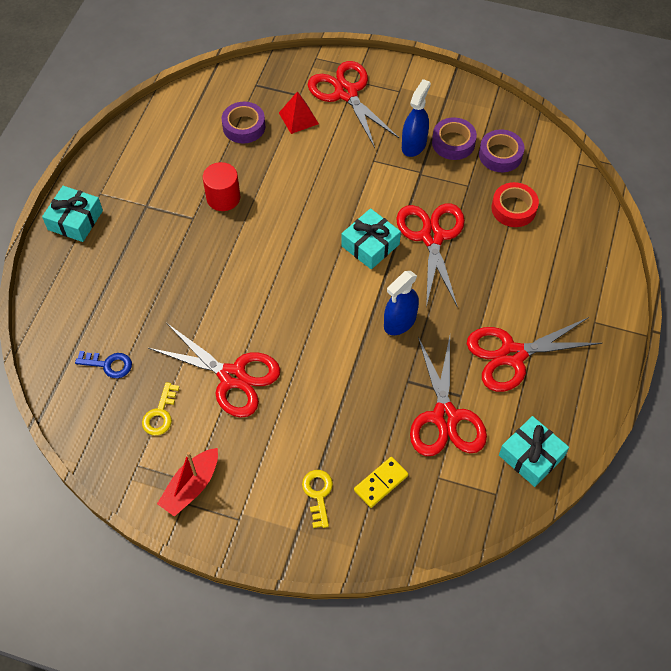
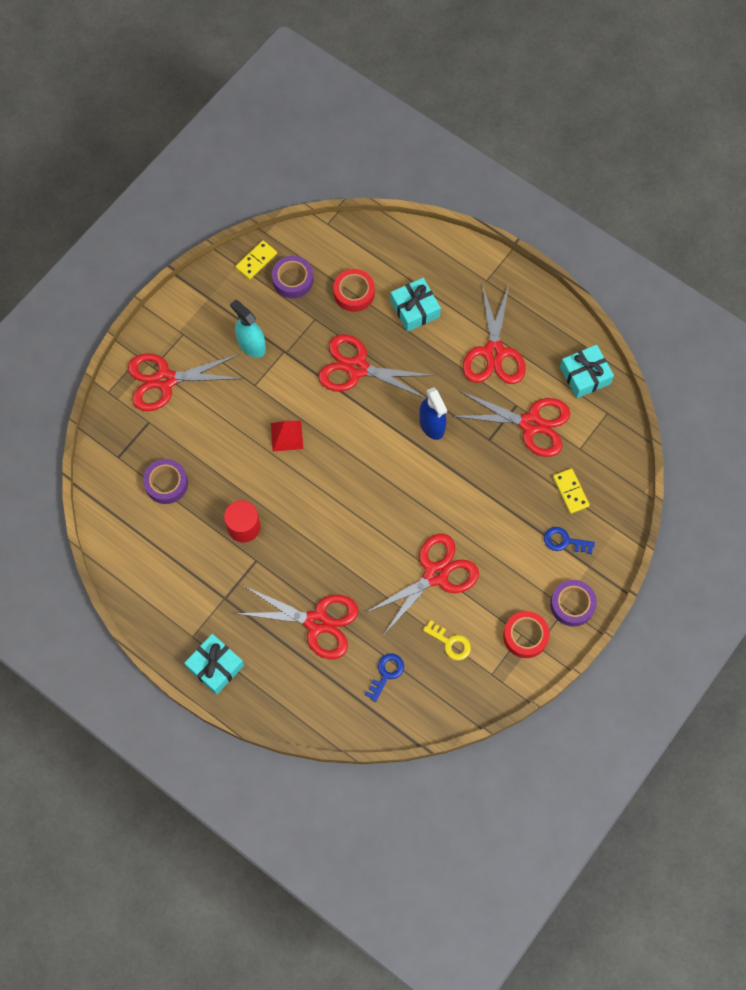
camera: 70 degrees left, 10 degrees up
red boat [157,448,218,517] -> red tape [503,611,550,658]
red pyramid [279,91,319,134] -> red pyramid moved to [271,421,303,452]
yellow key [302,470,333,528] -> blue key [544,527,595,554]
turquoise gift [342,208,401,269] -> turquoise gift moved to [390,278,441,332]
blue spray bottle [402,79,431,157] -> turquoise spray bottle [230,300,266,358]
purple tape [432,117,477,160] -> purple tape moved to [550,580,597,627]
none -> red scissors [234,586,359,659]
none -> yellow domino [235,240,277,280]

